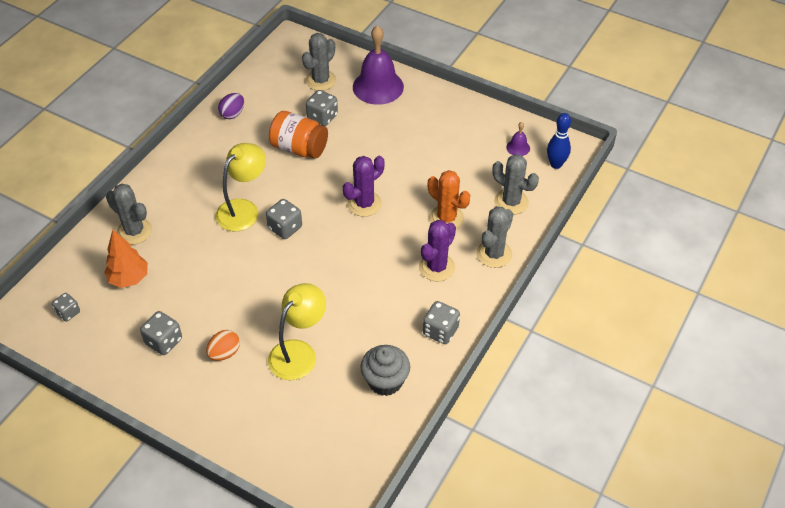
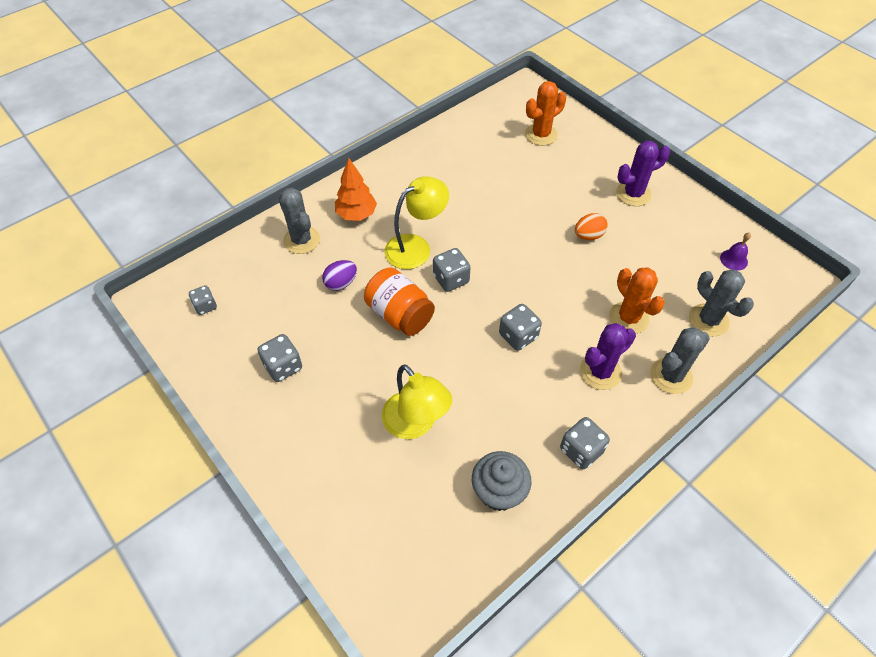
camera: 20 degrees right, 5 degrees up
orange tree [104,230,148,288] -> orange tree moved to [335,158,377,221]
orange egg [206,330,240,361] -> orange egg moved to [575,213,608,240]
purple egg [218,93,244,119] -> purple egg moved to [322,260,357,291]
yellow lamp [268,283,326,380] -> yellow lamp turned 90 degrees clockwise [382,364,452,439]
orange jar [269,111,328,159] -> orange jar moved to [364,267,435,336]
grey cactus [302,33,336,91] -> orange cactus [525,81,566,146]
grey dice [306,90,338,126] -> grey dice moved to [499,304,542,351]
purple cactus [343,156,385,217] -> purple cactus moved to [616,141,670,206]
purple bell [353,25,404,105] -> none
blue bowling pin [547,113,571,169] -> none

